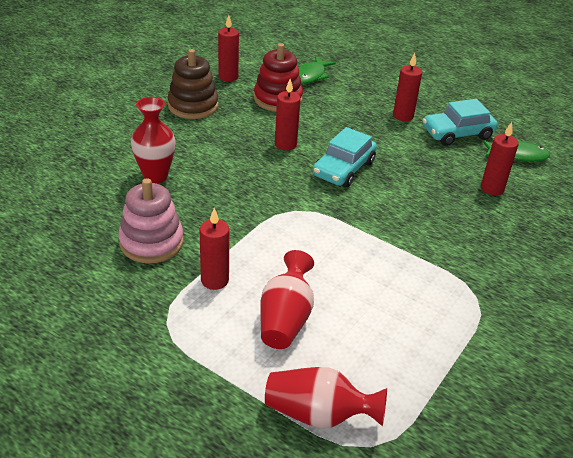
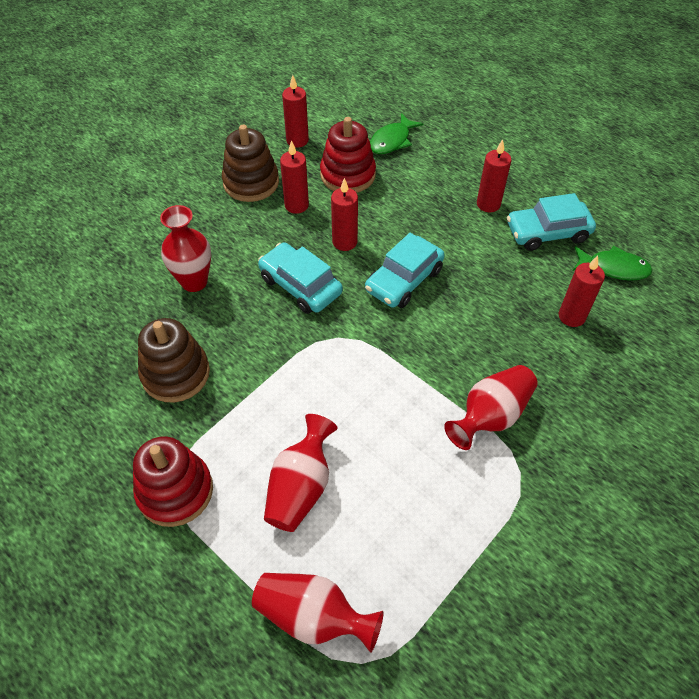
camera: 10 degrees right, 15 degrees up
pink stacking toy [118,178,183,263] -> brown stacking toy [138,318,210,402]
red candle [199,208,229,290] -> red candle moved to [280,140,309,214]
none -> red stacking toy [133,437,213,527]
none -> turquoise car [258,242,343,314]
none -> red vase [444,365,538,450]

